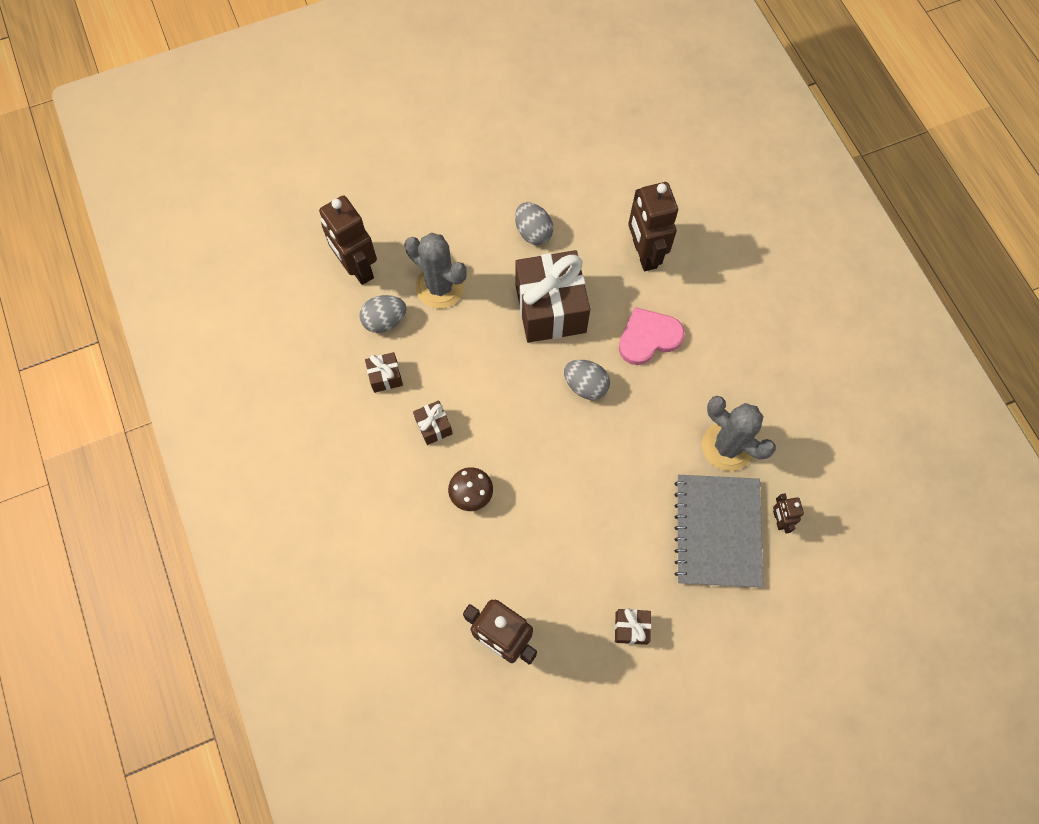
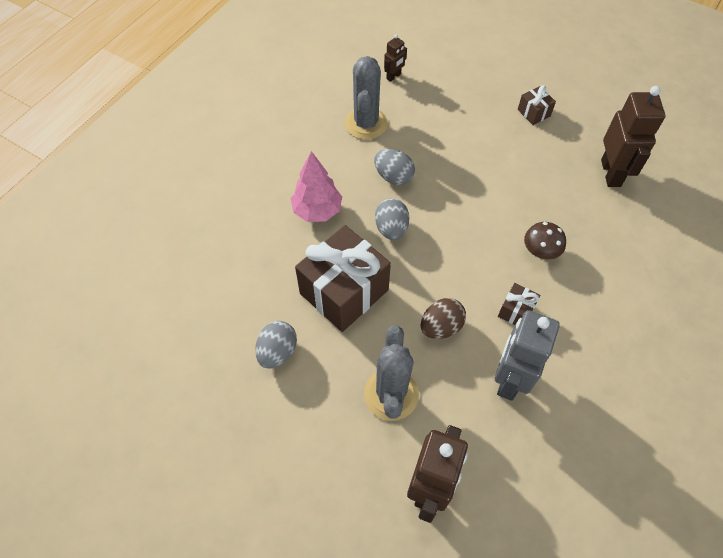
camera: 125 degrees left, 10 degrees down
grey egg [360,295,407,333] -> grey egg moved to [374,149,415,185]
brown gift [365,352,403,393] -> grey robot [495,310,560,401]
pink heart [619,307,685,365] -> pink tree [291,151,342,222]
brown robot [628,182,678,271] -> none
grey notebook [674,475,764,588] -> none
none -> brown egg [421,298,466,339]

